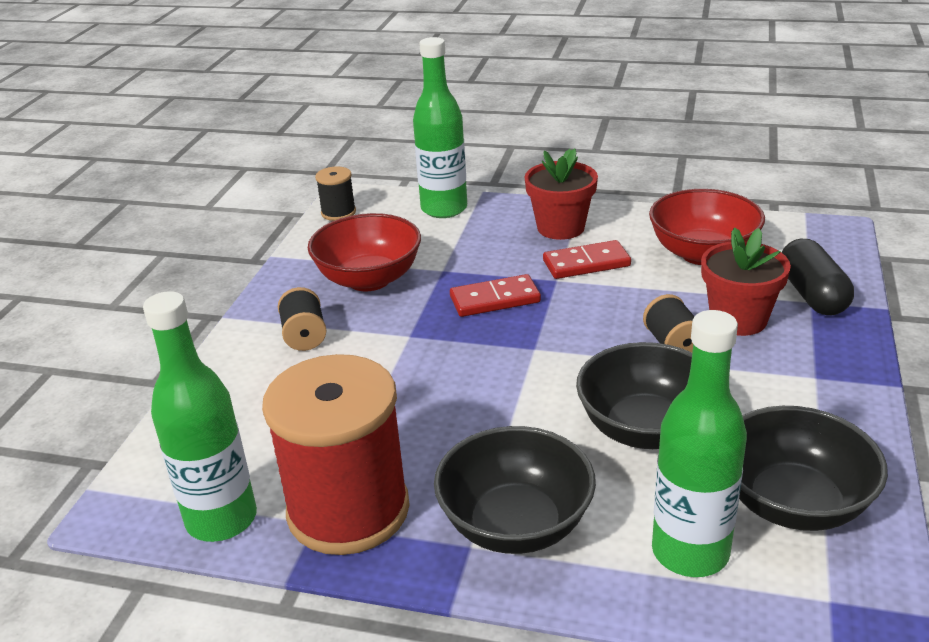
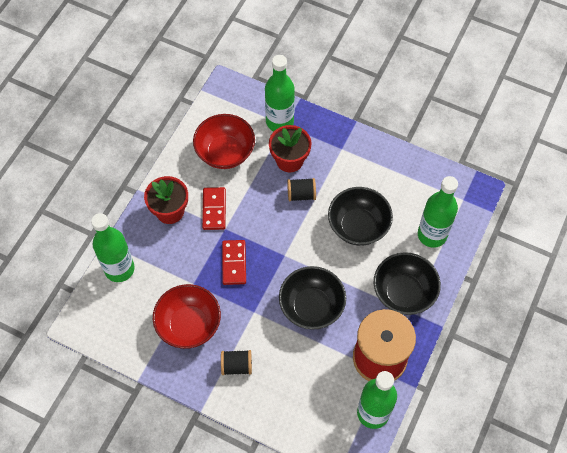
camera: 80 degrees left, 30 degrees up
black spool [315,166,356,221] -> none
black bowl [739,406,888,531] -> black bowl moved to [279,266,346,330]
black capsule [782,239,854,315] -> green bottle [265,55,295,131]

